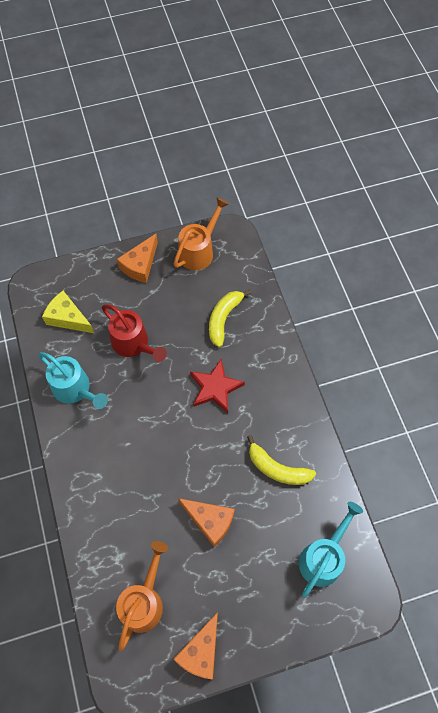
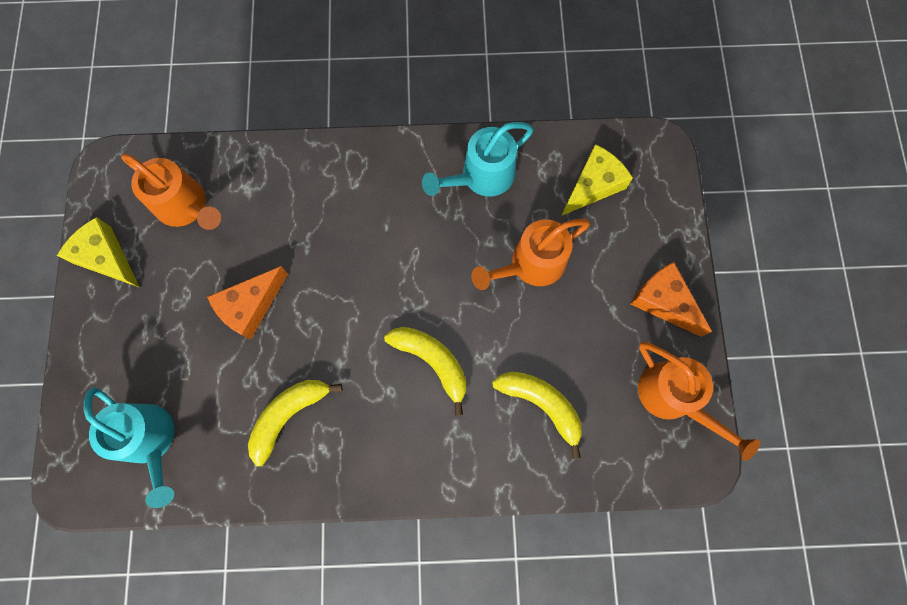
camera: 105 degrees right, 10 degrees up
red watering can [102,304,167,362] -> orange watering can [471,219,590,290]
orange cheese [173,612,218,680] -> yellow cheese [57,217,140,288]
red star [190,359,245,413] -> yellow banana [384,327,466,415]

